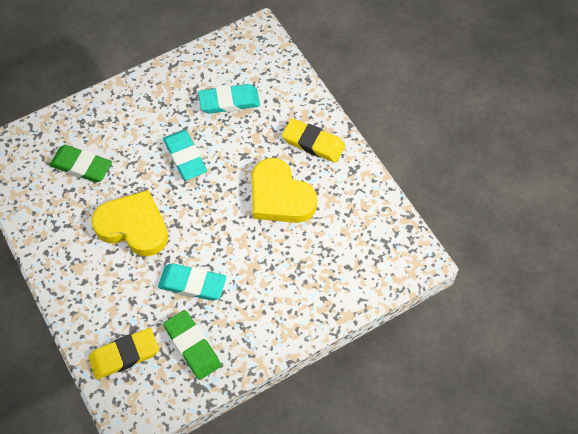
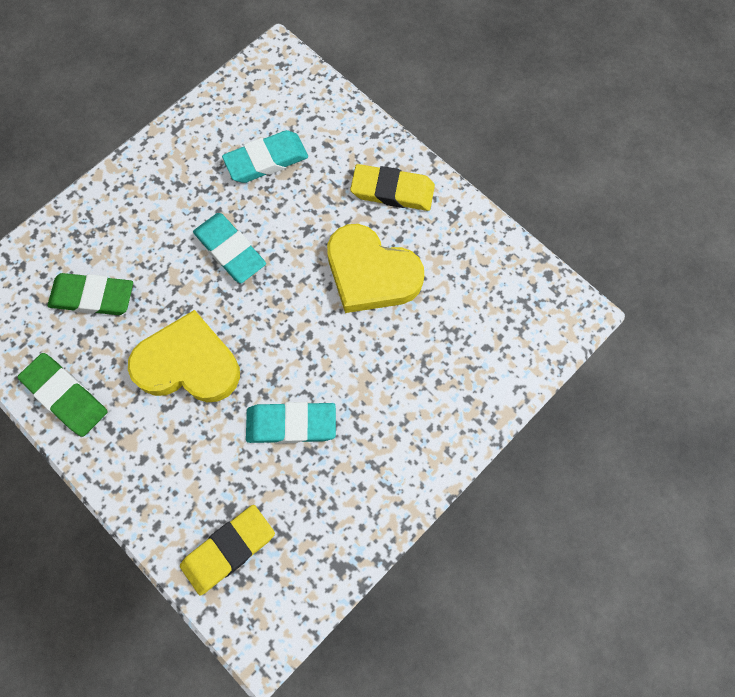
camera: 15 degrees left, 10 degrees up
green eraser [163,310,221,380] -> green eraser moved to [18,353,107,437]

